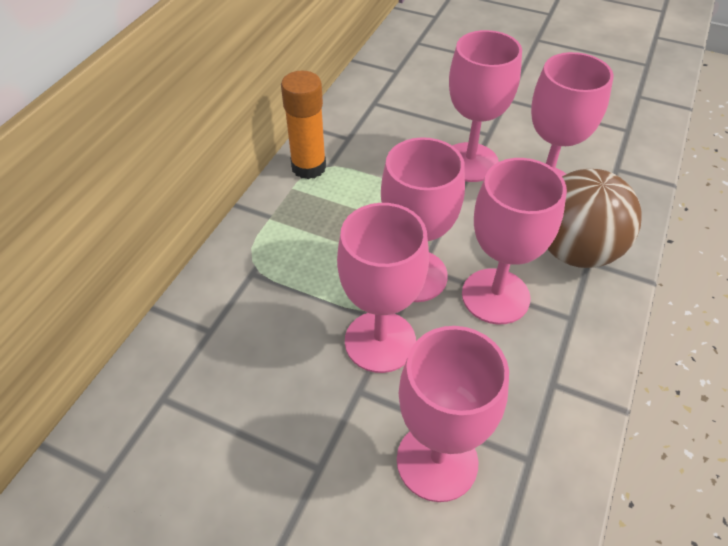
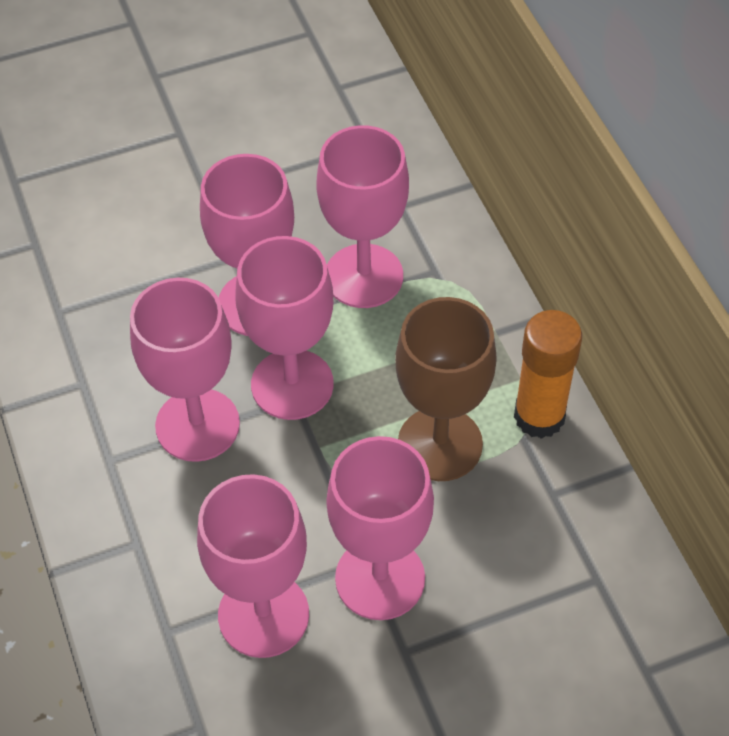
camera: 135 degrees right, 5 degrees up
pink goblet [397,326,509,502] -> pink goblet moved to [316,125,409,308]
brown ball [548,169,642,268] -> none
none -> brown goblet [395,297,497,481]

